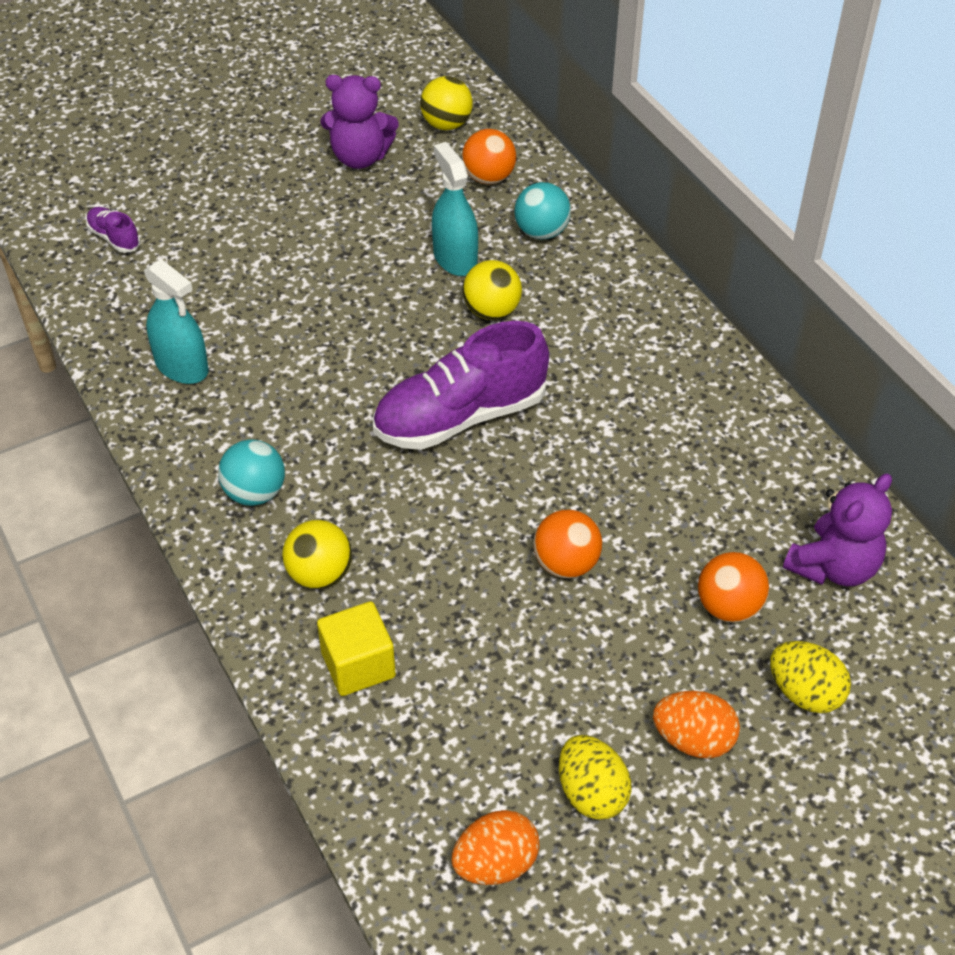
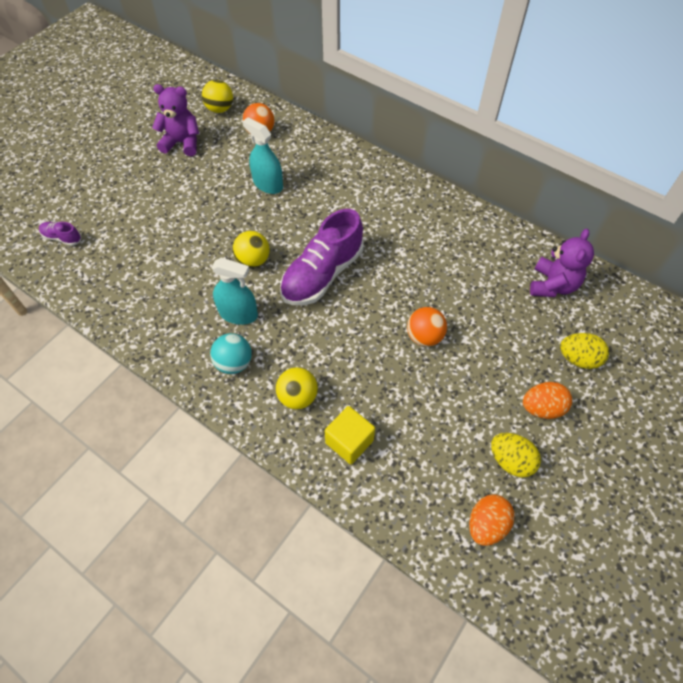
camera: 25 degrees left, 10 degrees up
turquoise spray bottle [144,259,209,384] -> turquoise spray bottle moved to [212,257,258,325]
purple teddy bear [320,75,399,169] -> purple teddy bear turned 150 degrees counterclockwise [152,84,199,156]
yellow ball [463,260,522,320] -> yellow ball moved to [233,231,270,268]
turquoise ball [515,182,571,240] -> none
orange ball [698,552,769,623] -> none

